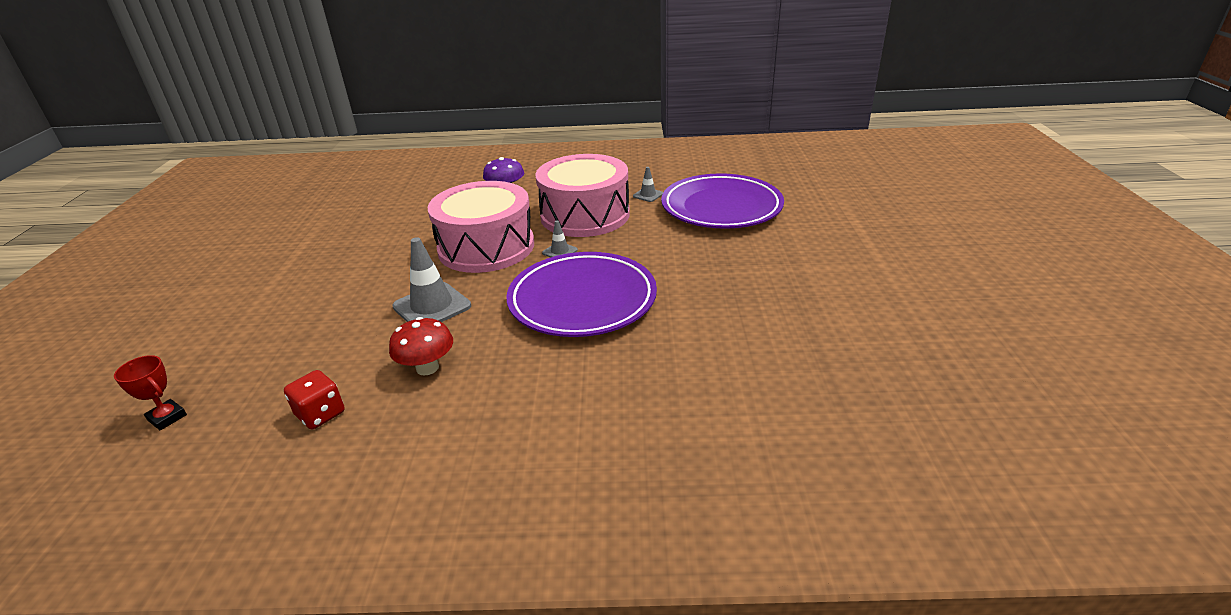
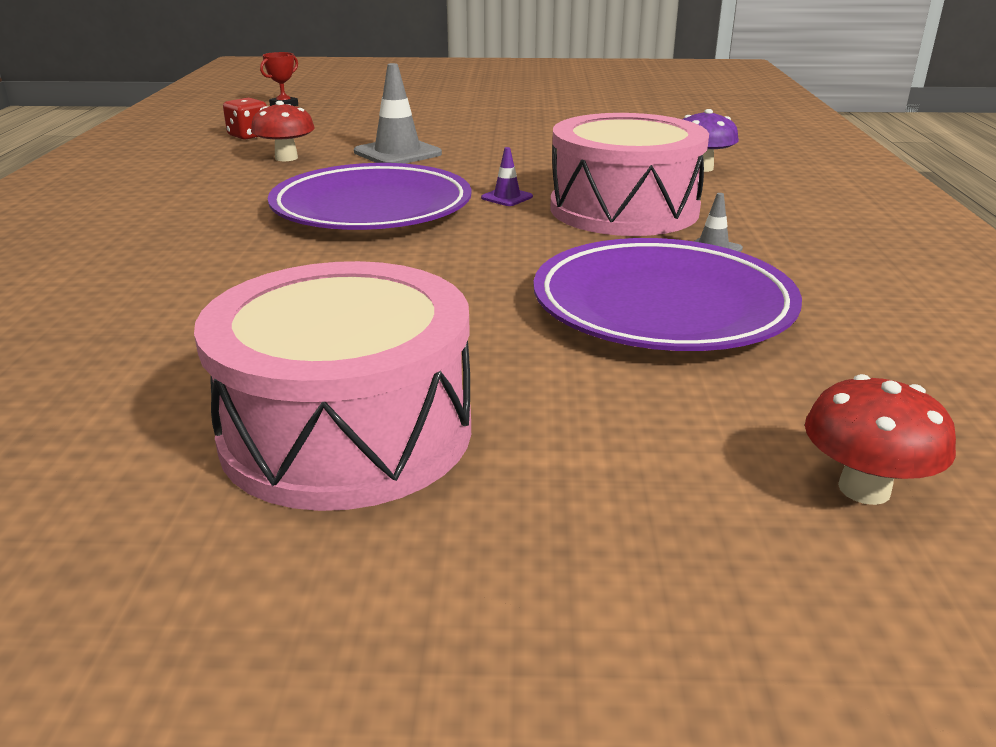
camera: 90 degrees right, 5 degrees down
pink drum [427,181,534,273] -> pink drum moved to [194,261,471,511]
grey traffic cone [542,220,578,258] -> purple traffic cone [481,147,533,206]
none -> red mushroom [805,374,956,505]

